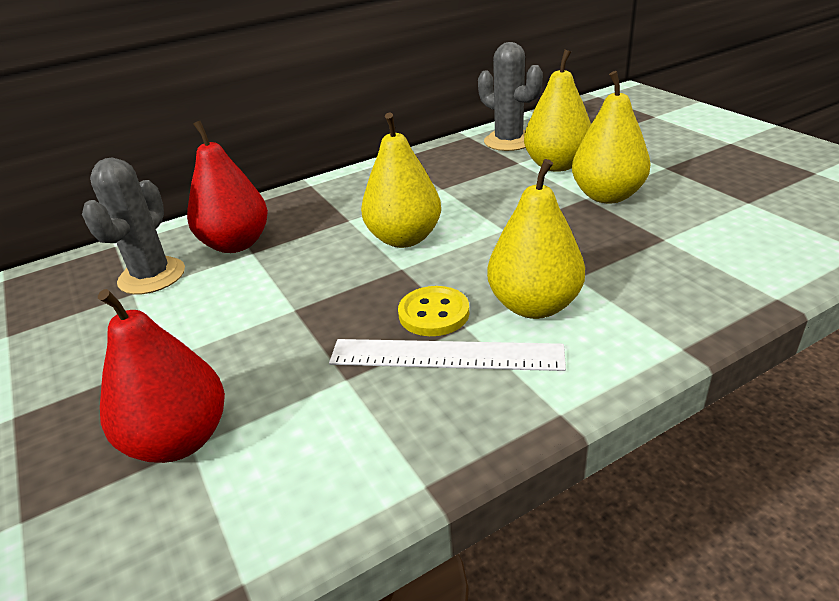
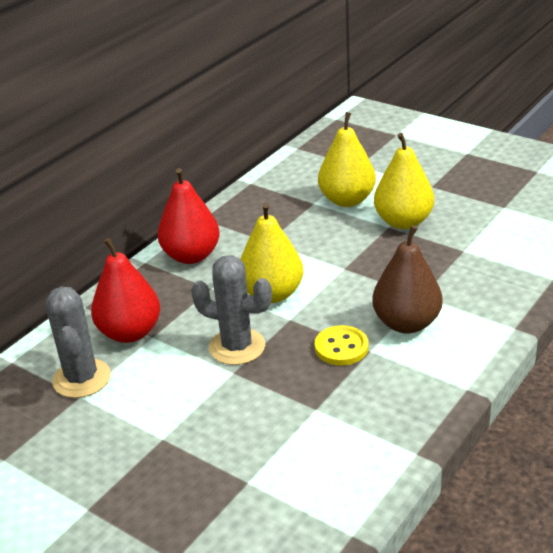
camera: 25 degrees left, 0 degrees up
red pear [98,289,225,463] -> red pear moved to [157,168,220,264]
white ruler [329,339,566,371] -> none
grey cactus [478,42,543,151] -> grey cactus moved to [191,255,272,365]
yellow pear [487,159,585,319] -> brown pear [372,225,442,334]

